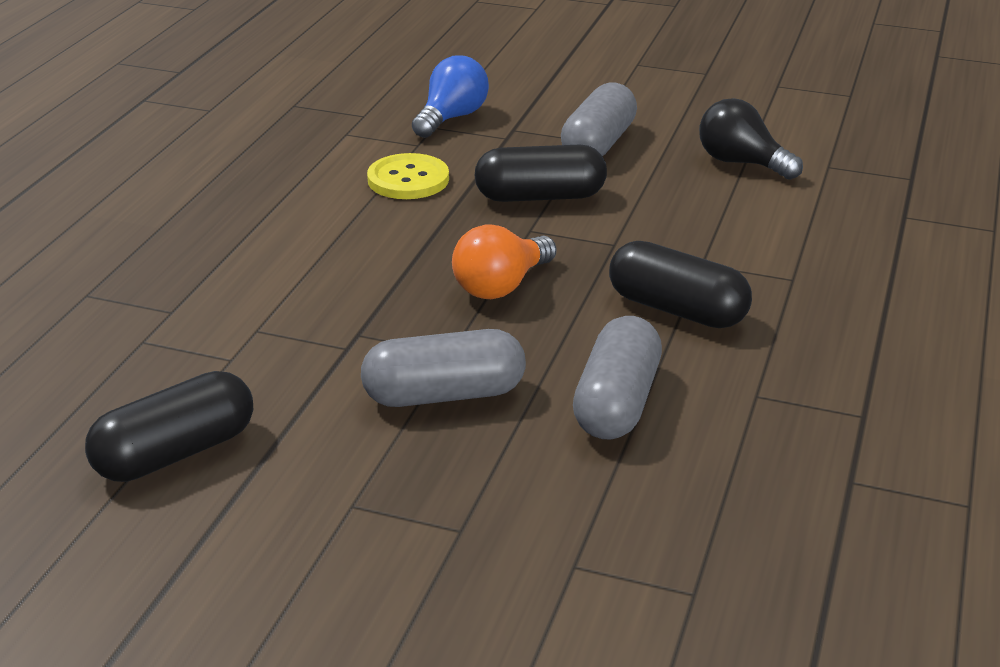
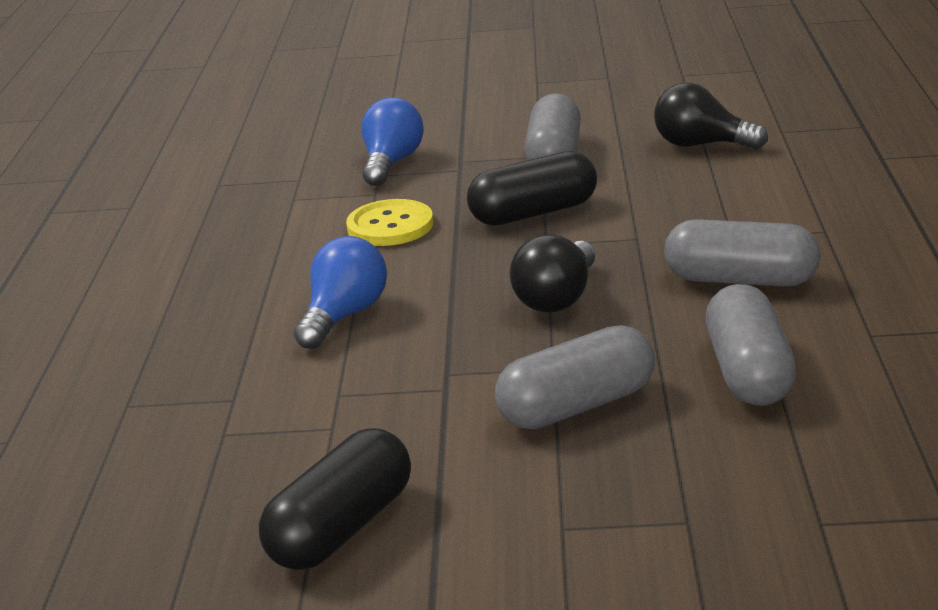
camera: 15 degrees left, 5 degrees down
orange light bulb [452,225,556,299] -> black light bulb [510,234,595,313]
black capsule [609,241,752,328] -> grey capsule [664,219,821,287]
none -> blue light bulb [294,236,387,349]

